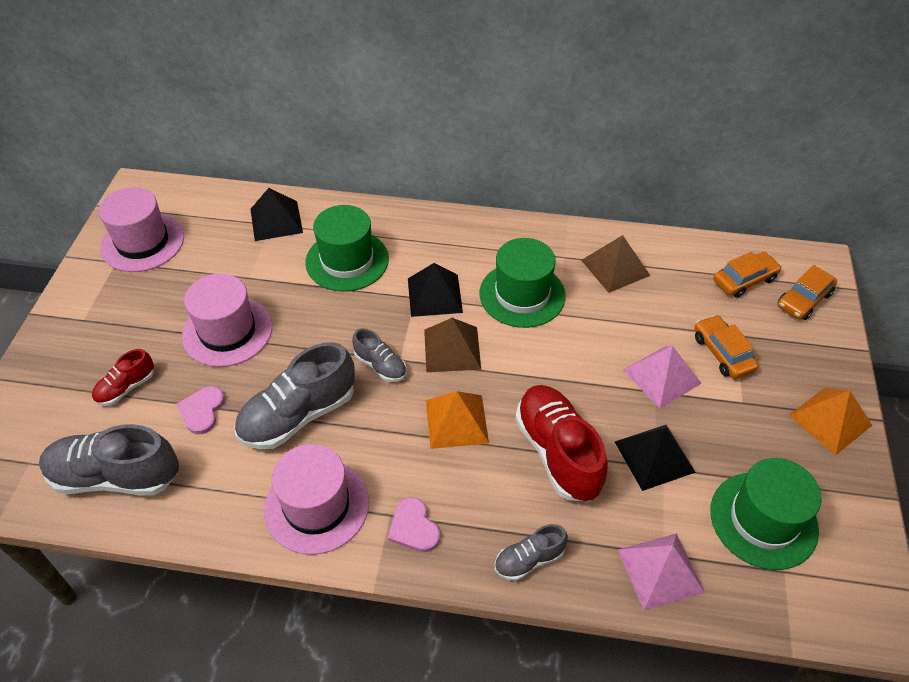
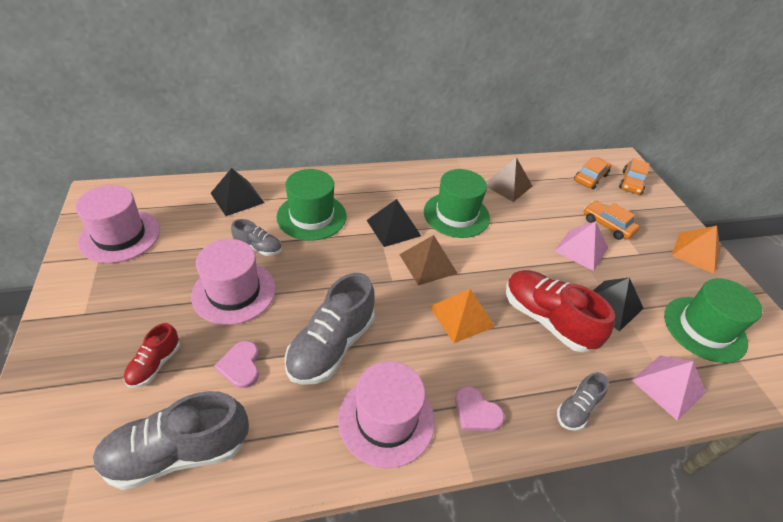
camera: 25 degrees left, 5 degrees down
grey shoe [352,328,407,382] -> grey shoe moved to [231,219,282,256]

